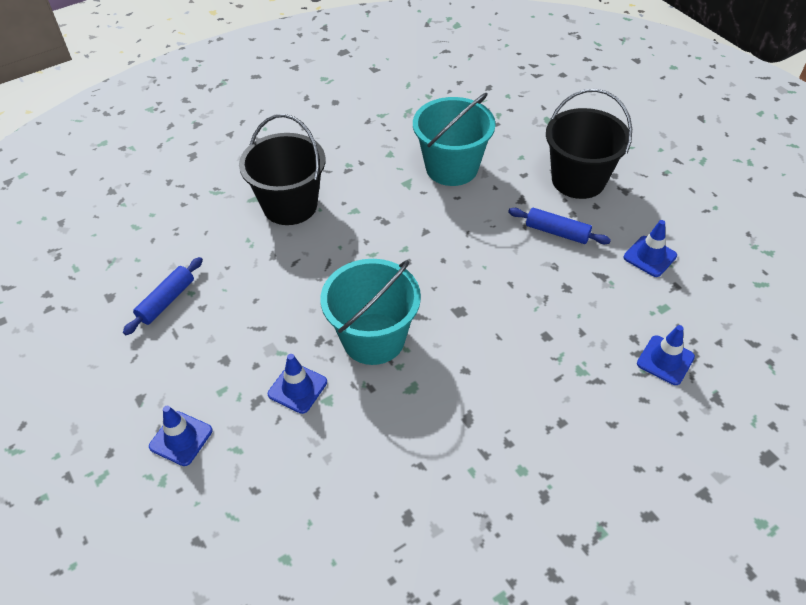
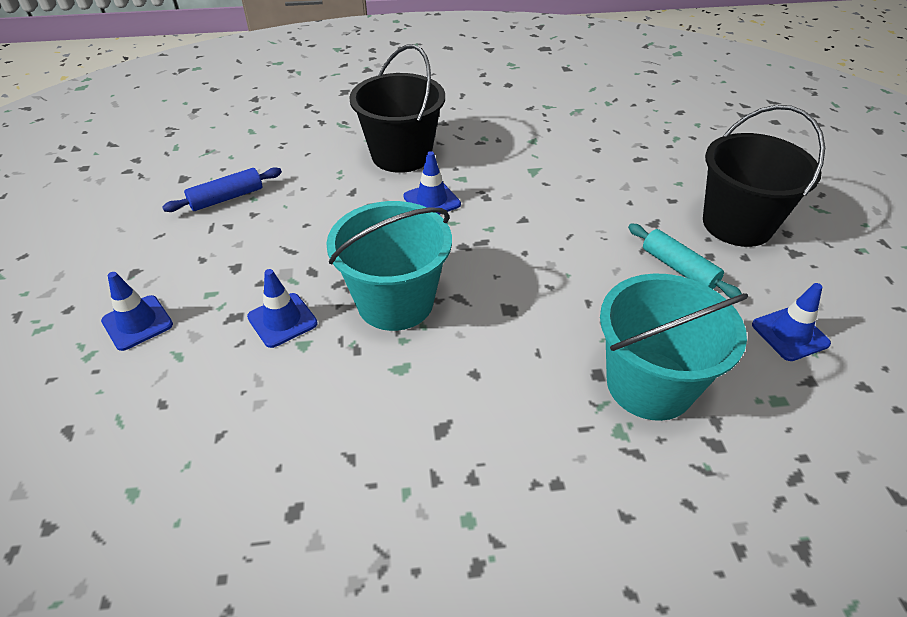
camera: 25 degrees right, 5 degrees down
turquoise bucket [413,93,496,186] -> turquoise bucket moved to [600,273,749,421]
blue rolling pin [508,208,611,244] -> turquoise rolling pin [628,223,742,298]
blue traffic cone [637,325,695,385] -> blue traffic cone moved to [403,151,461,215]

